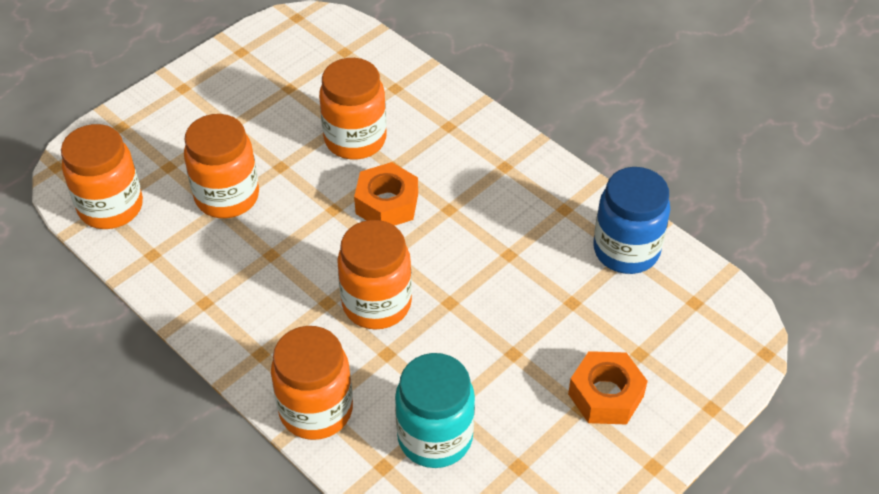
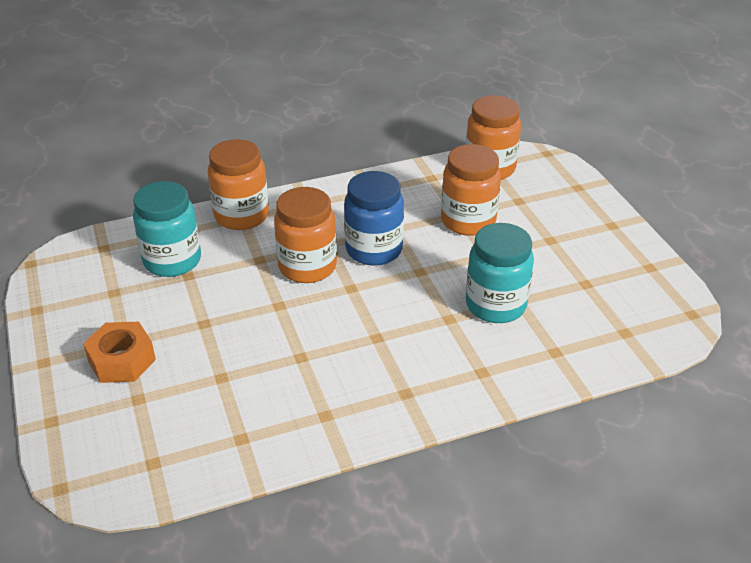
camera: 115 degrees right, 10 degrees down
orange jar [319,58,387,159] -> turquoise jar [466,223,534,323]
orange nut [354,162,418,226] -> none
blue jar [593,167,670,274] -> blue jar moved to [344,171,404,266]

